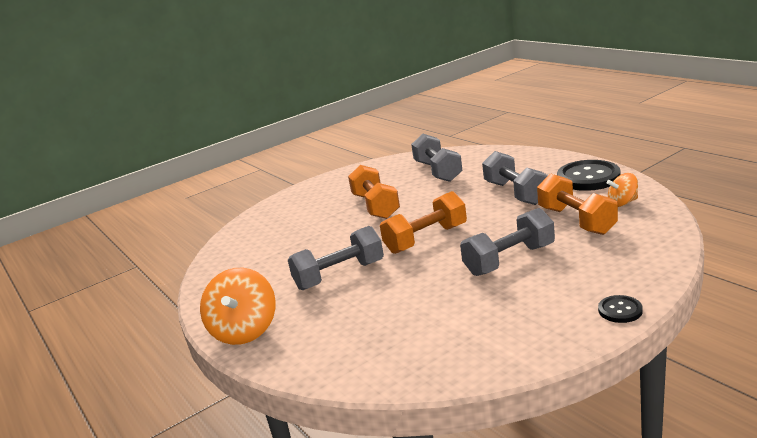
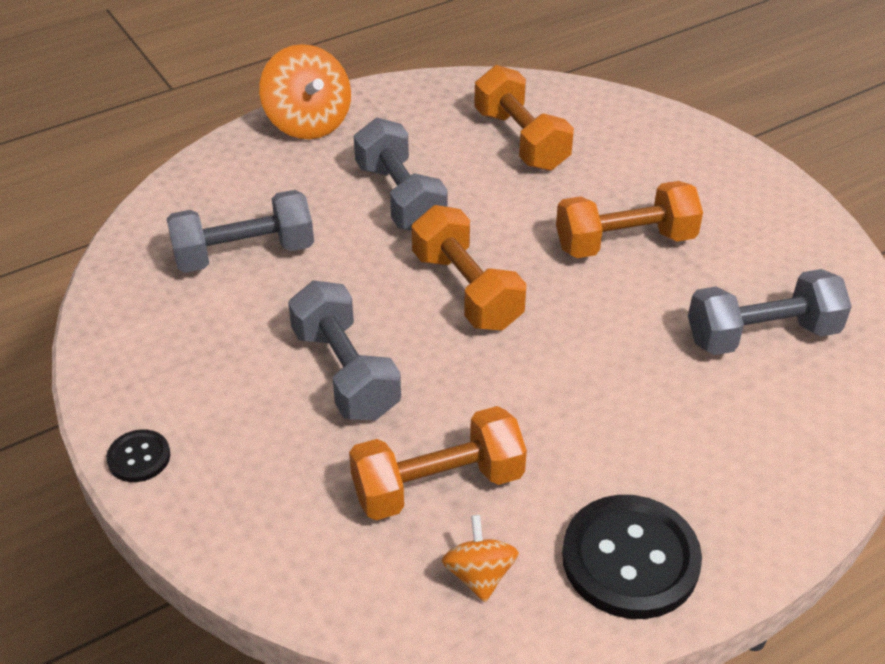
camera: 90 degrees right, 20 degrees up
orange spinning top [200,268,276,345] -> orange spinning top turned 120 degrees counterclockwise [259,44,351,139]
grey dumbbell [482,151,548,205] -> grey dumbbell moved to [167,190,314,273]
none -> orange dumbbell [474,65,574,171]

